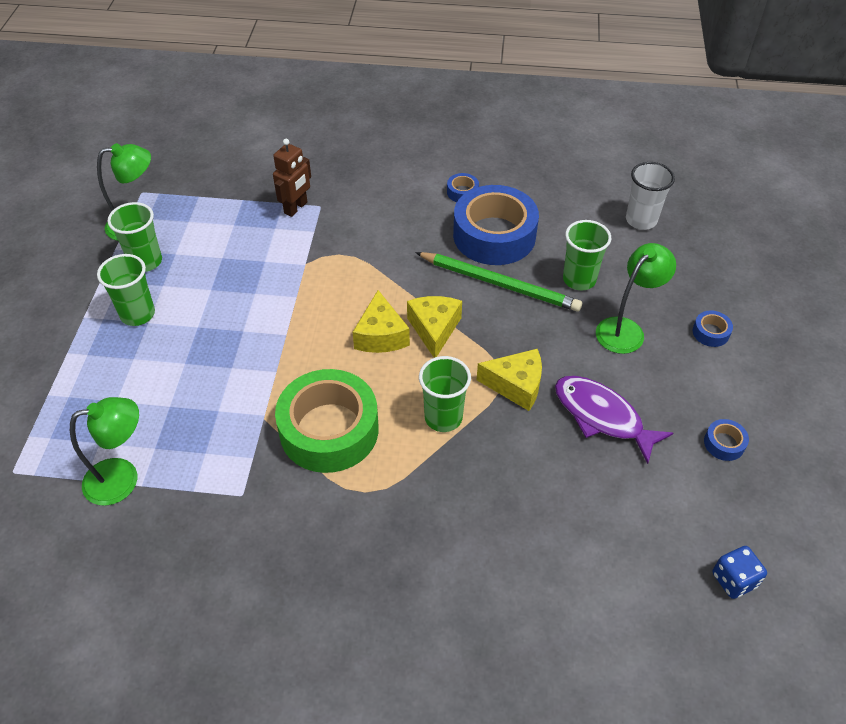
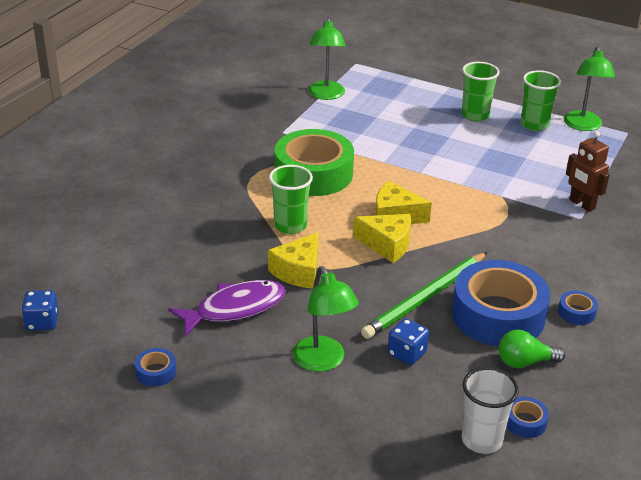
camera: 110 degrees right, 15 degrees down
green cup [563,220,611,290] -> blue dice [388,318,429,365]
blue tape [693,311,733,347] -> blue tape moved to [507,397,549,438]
none -> green light bulb [499,330,565,368]

